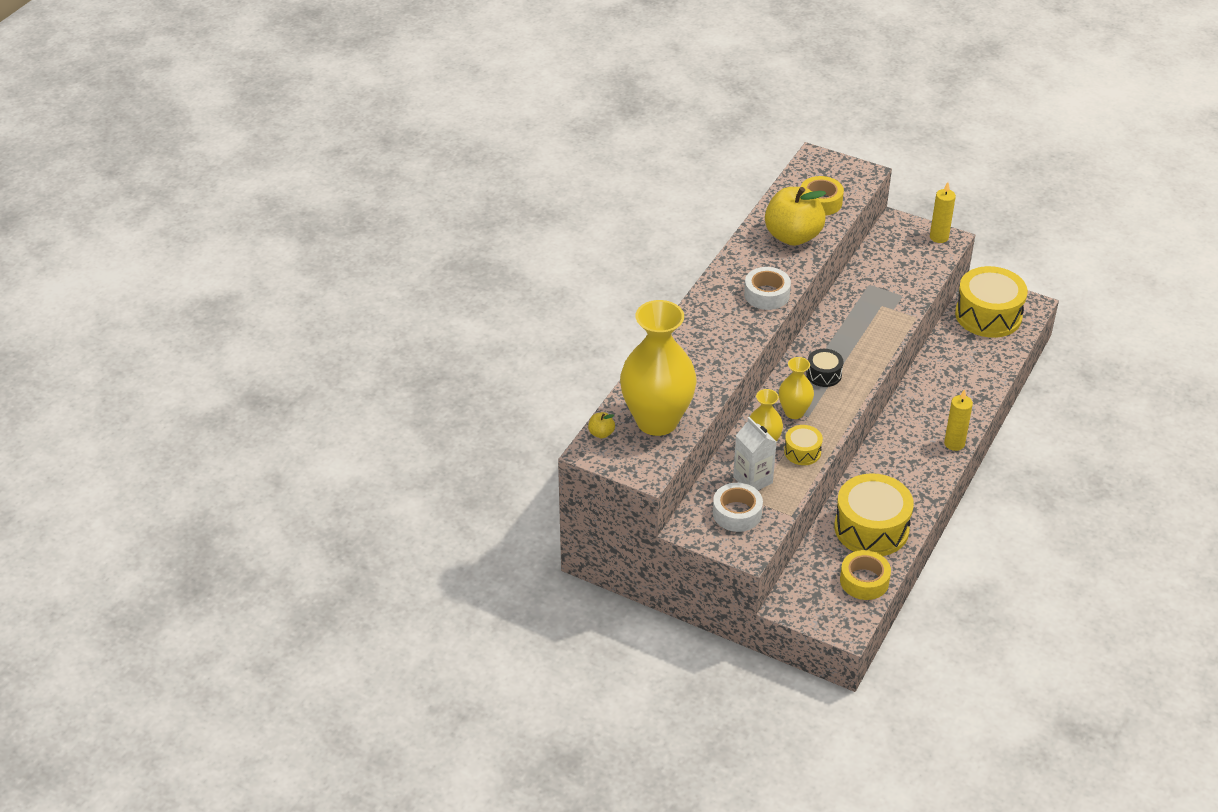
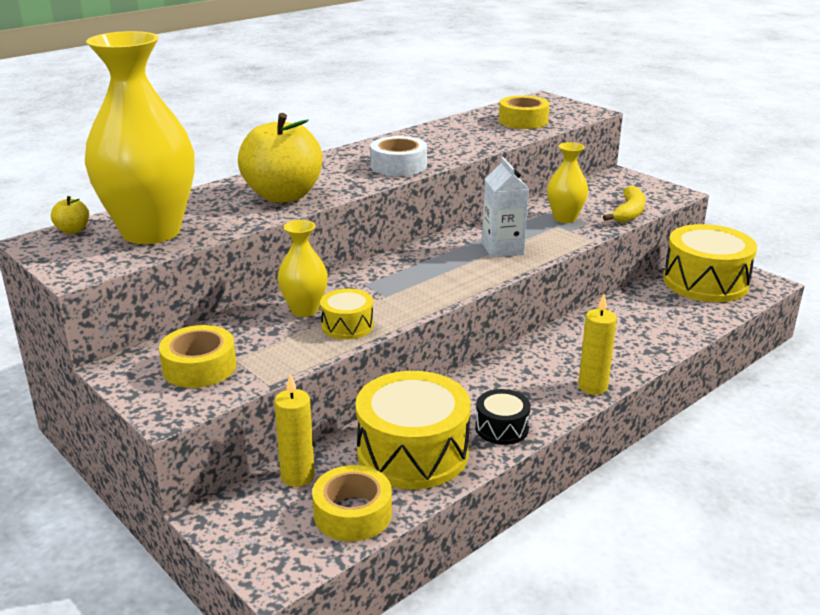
camera: 20 degrees right, 15 degrees down
white tape [713,483,763,532] -> yellow tape [159,325,236,388]
white carton [733,417,776,490] -> white carton moved to [482,157,529,258]
yellow apple [765,187,826,246] -> yellow apple moved to [238,113,322,203]
yellow vase [779,357,814,419] -> yellow vase moved to [547,142,588,223]
black drum [806,349,843,387] -> black drum moved to [475,389,531,445]
yellow candle [930,182,956,243] -> yellow candle moved to [274,374,315,487]
none -> yellow banana [603,186,646,223]

